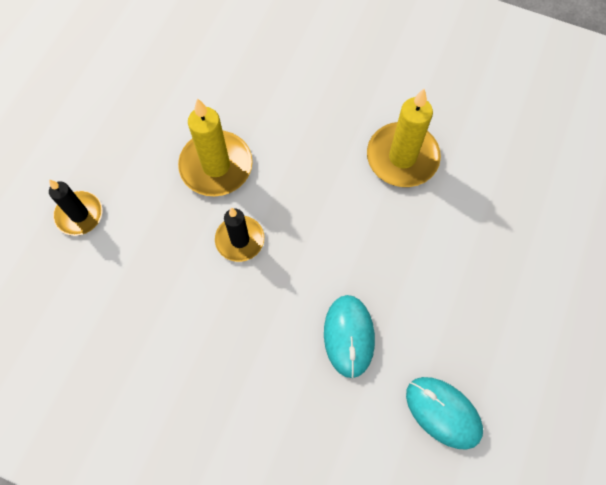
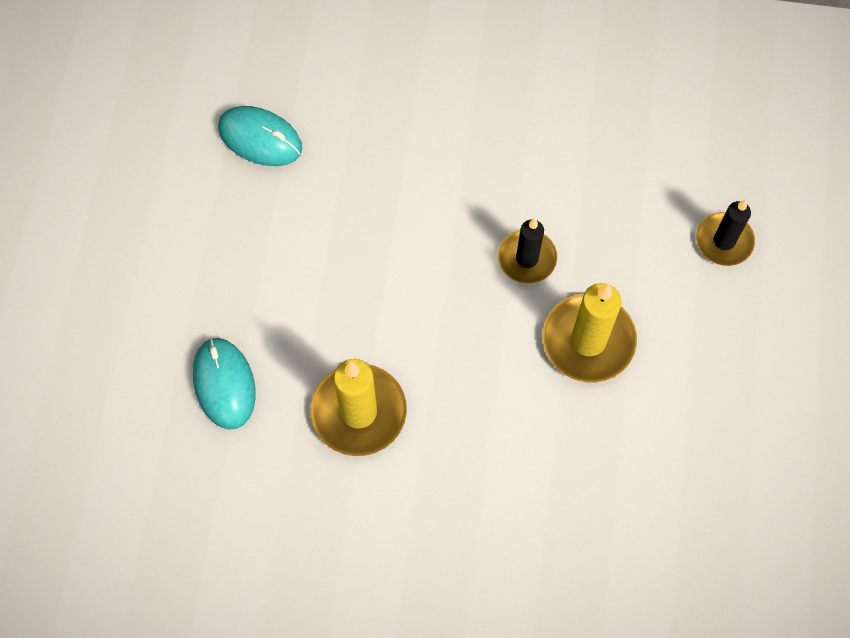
camera: 165 degrees right, 0 degrees up
turquoise mouse [324,295,375,378] -> turquoise mouse moved to [193,338,256,430]

